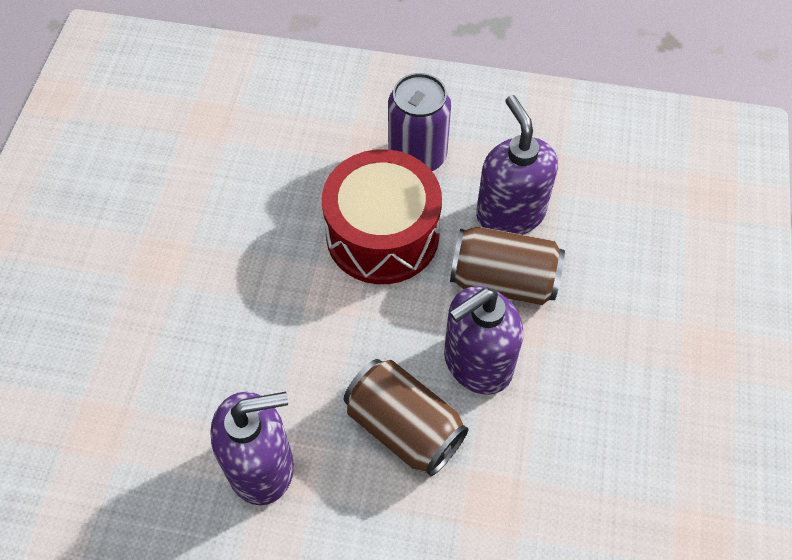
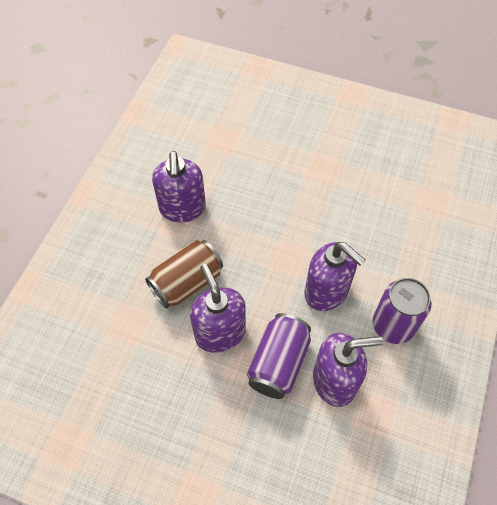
camera: 100 degrees right, 0 degrees up
red drum [322,149,442,284] -> purple soap dispenser [305,242,365,311]
brown can [450,226,565,305] -> purple can [247,313,311,399]

